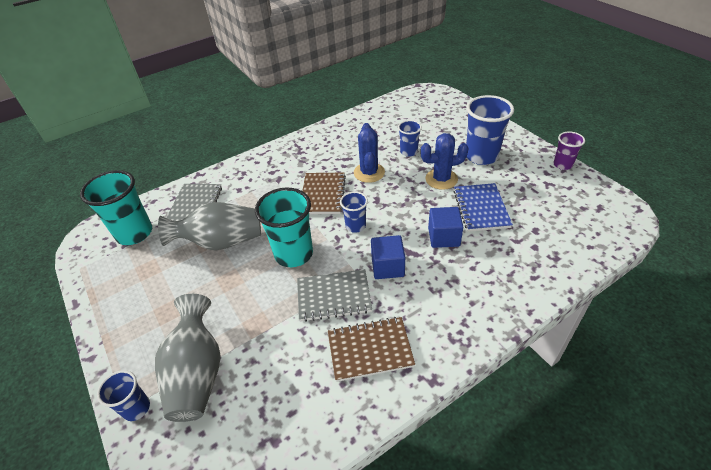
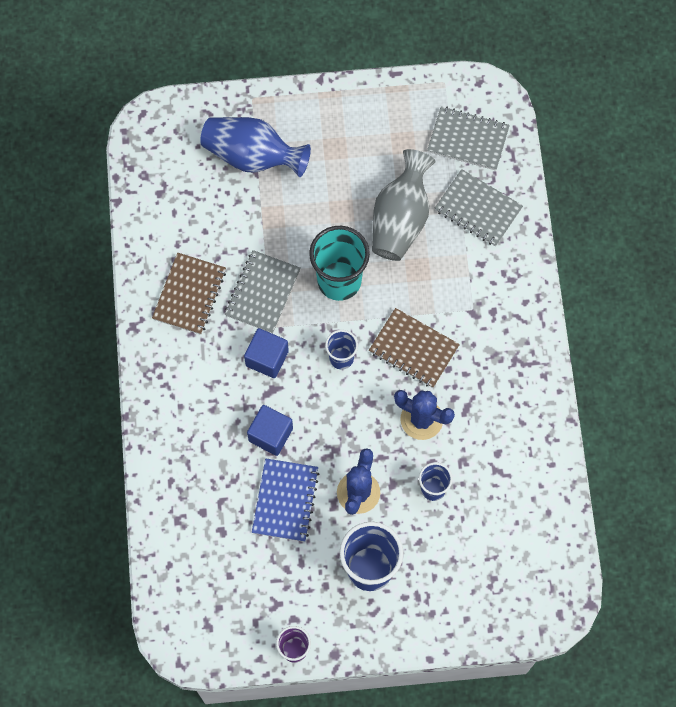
camera: 115 degrees right, 25 degrees up
turquoise cup [80,170,152,245] -> grey notebook [427,107,510,171]
blue cup [97,370,150,421] -> none
grey vase [155,294,221,422] -> blue vase [200,117,311,177]
blue notebook [453,183,513,232] -> blue notebook turned 75 degrees clockwise [252,458,319,542]

